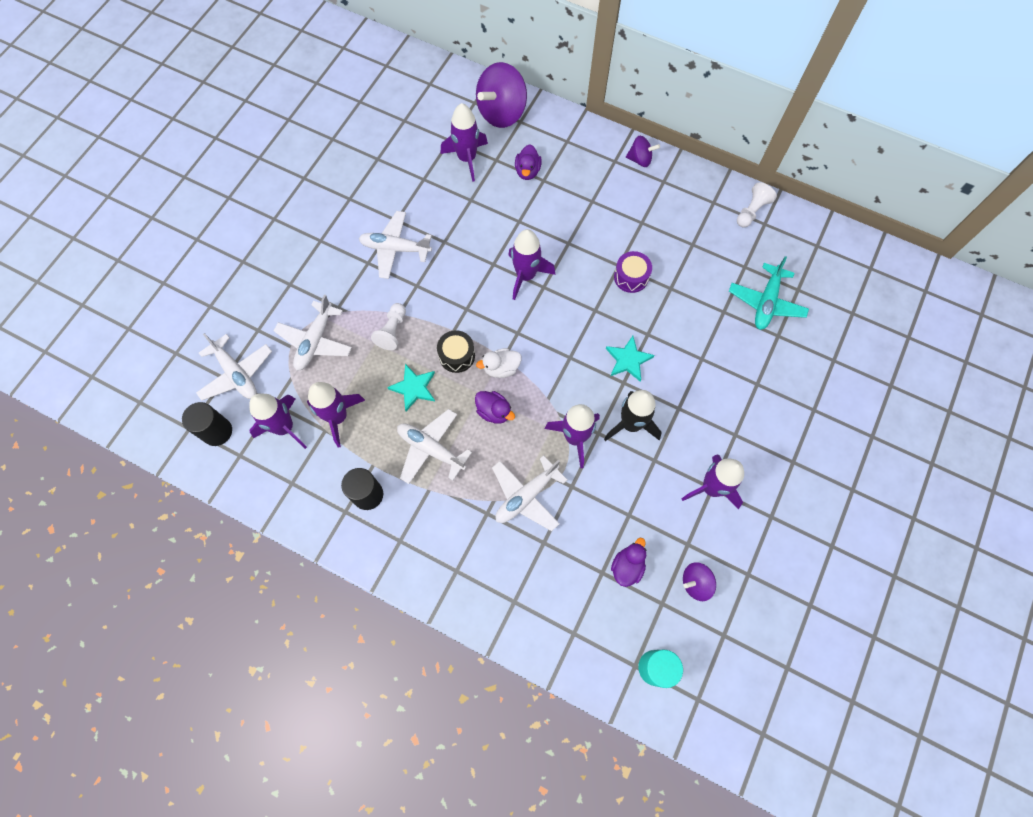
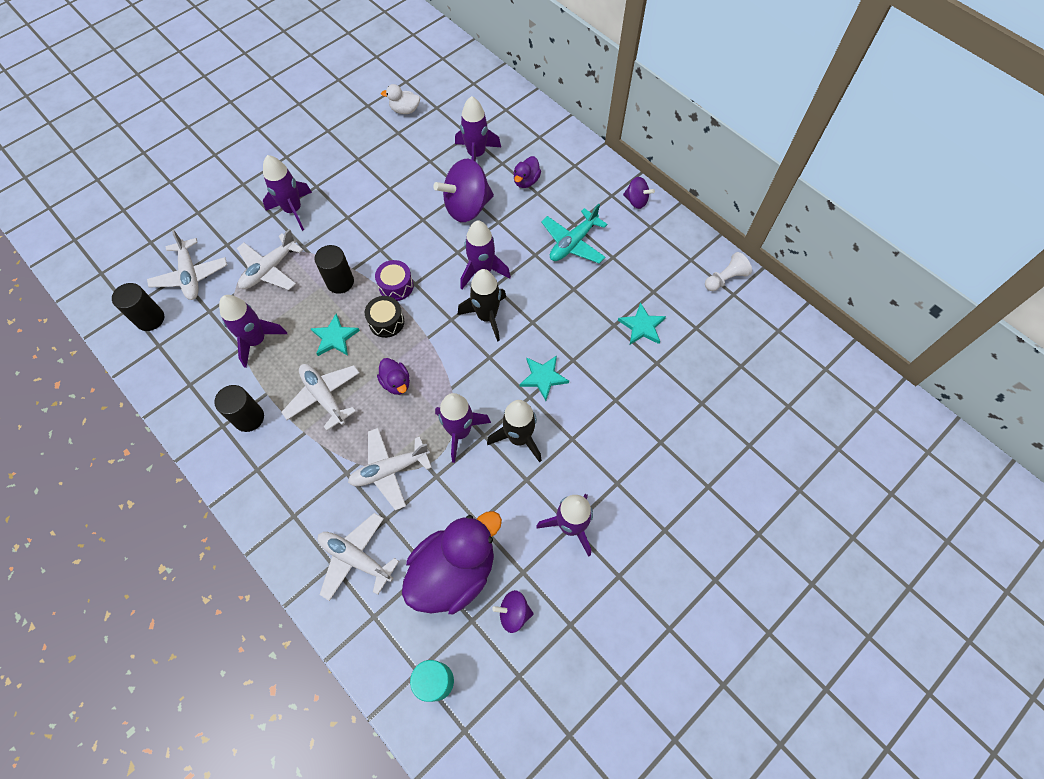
camera: 20 degrees right, 5 degrees down
purple rocket [249,393,307,449] -> purple rocket moved to [263,155,312,231]
white plane [359,211,432,279] -> white plane moved to [318,513,399,601]
white pawn [371,303,406,350] -> black cylinder [314,245,354,294]
purple spinning top [476,62,527,128] -> purple spinning top moved to [433,159,494,222]
white duck [476,348,522,378] -> white duck moved to [381,84,420,114]
purple duck [611,538,646,587] -> purple duck [402,511,502,614], size x2.22
purple drum [614,251,652,293] -> purple drum moved to [375,260,414,301]
turquoise plane [729,256,809,330] -> turquoise plane moved to [541,204,607,264]
none -> black rocket [458,269,506,342]
none -> turquoise star [618,302,666,345]

